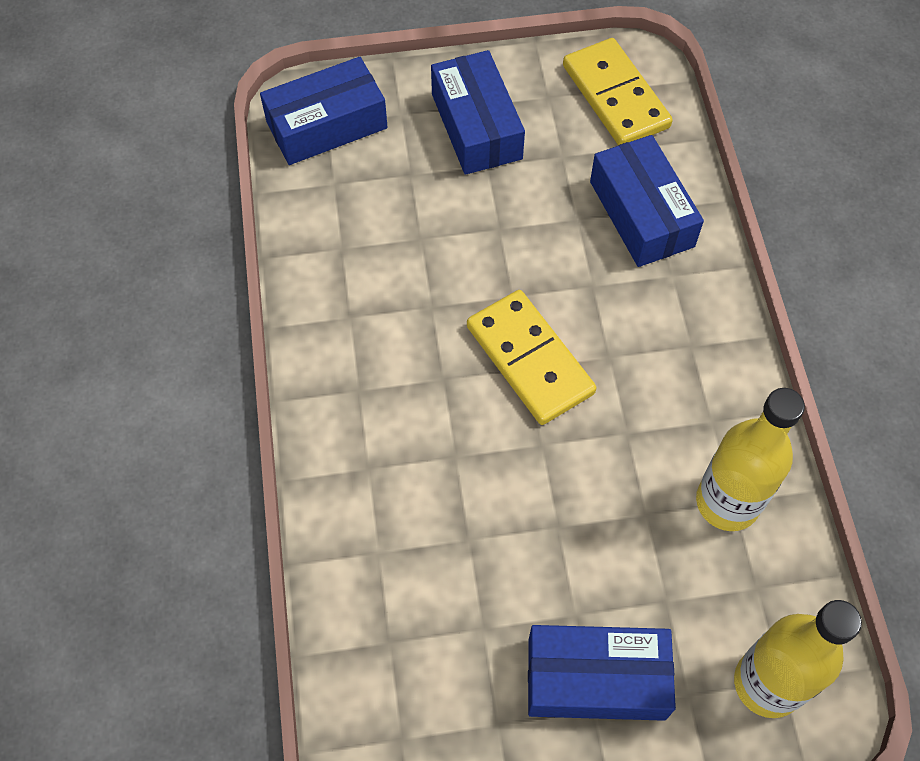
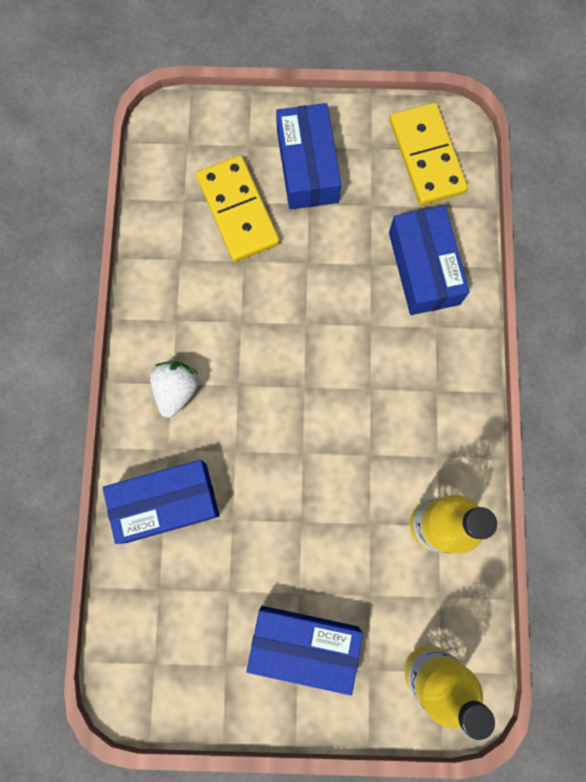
camera: 10 degrees right, 15 degrees up
blue box [260,57,388,165] -> blue box moved to [103,460,220,544]
yellow domino [467,290,597,425] -> yellow domino moved to [196,155,280,262]
none -> white strawberry [150,361,199,418]

